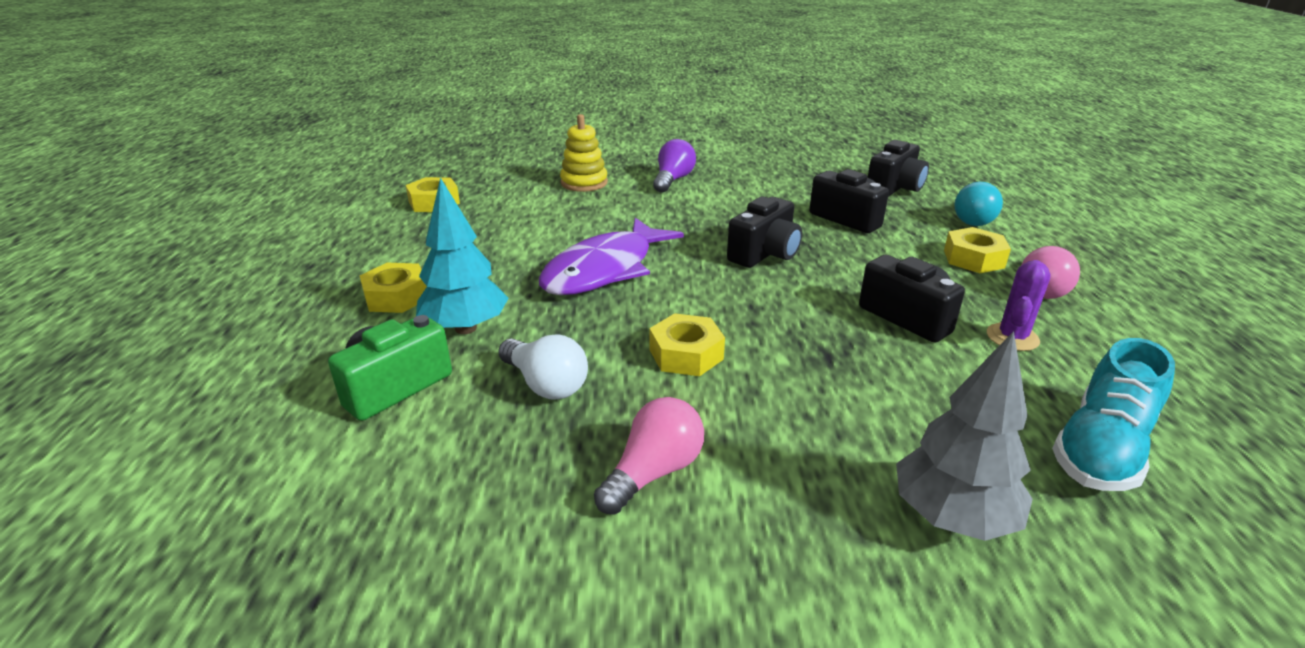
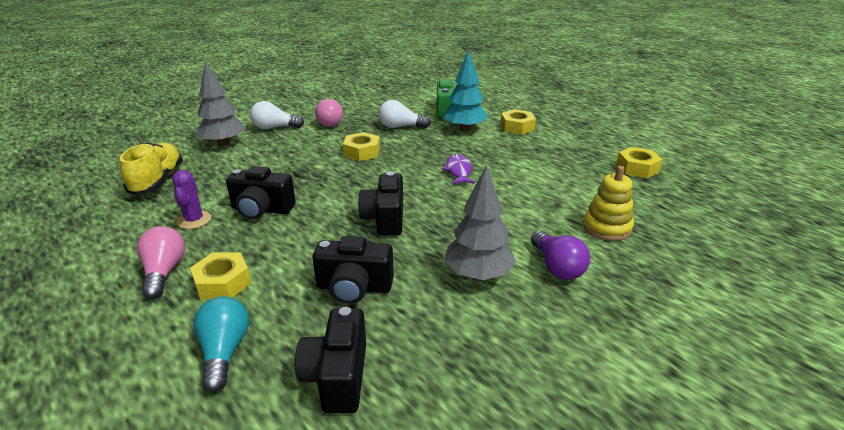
camera: 140 degrees right, 0 degrees up
purple fish [539,218,684,295] -> purple fish [442,154,475,184], size x0.50
turquoise shoe [1052,338,1175,491] -> yellow shoe [120,143,183,195]
none -> white light bulb [250,101,304,129]
none -> grey tree [444,165,516,280]

